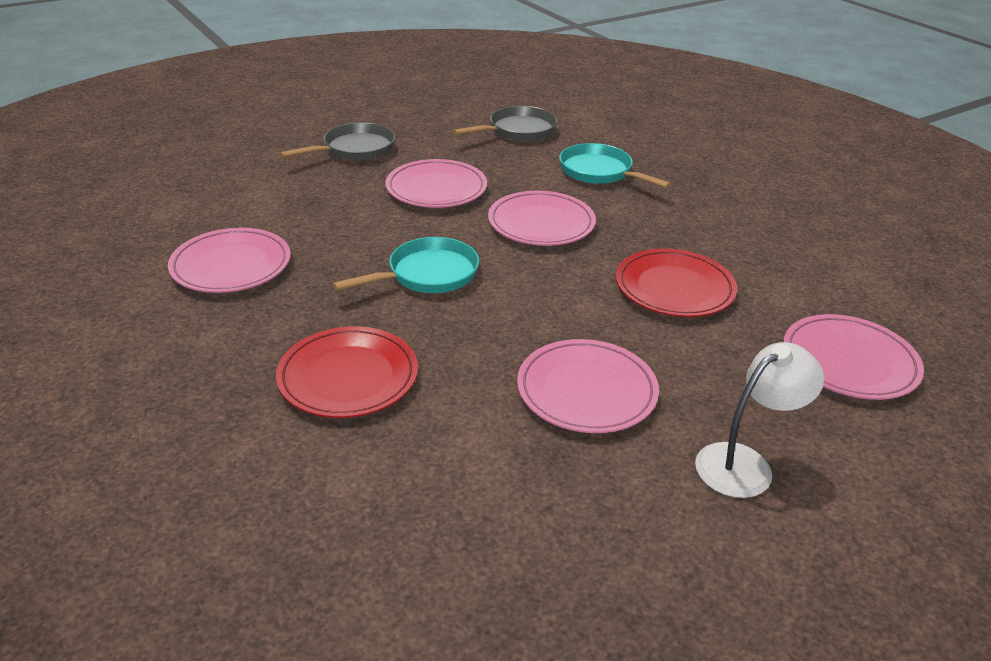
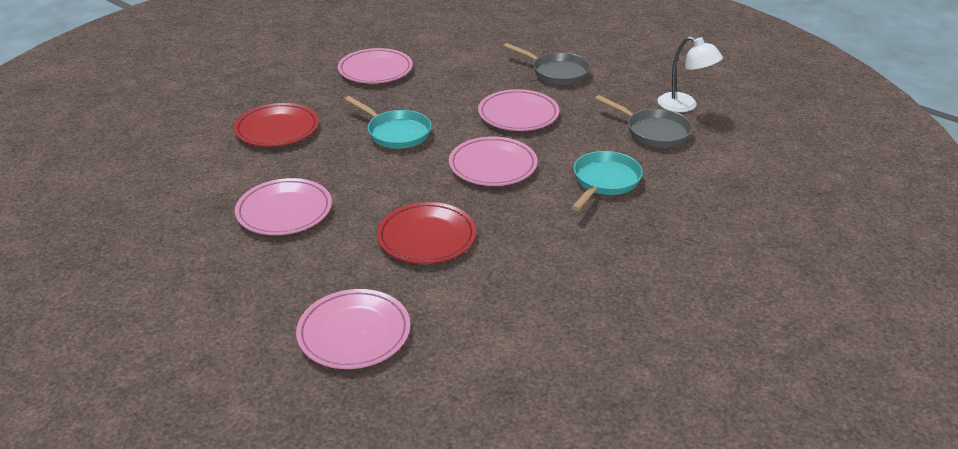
camera: 75 degrees right, 0 degrees up
white lamp [695,342,824,498] -> white lamp moved to [657,36,723,112]

